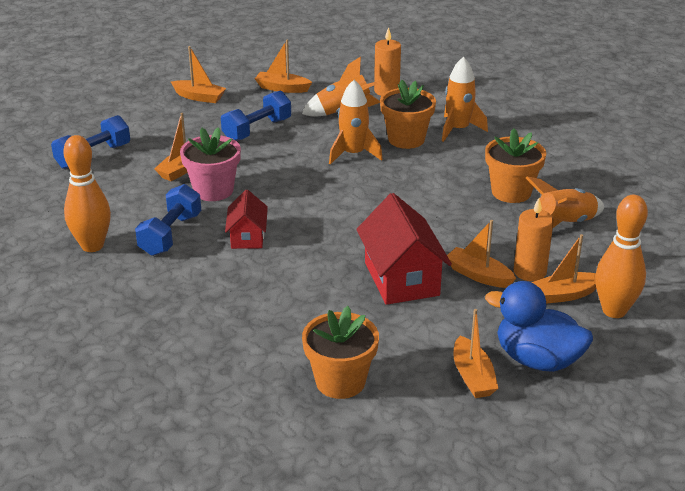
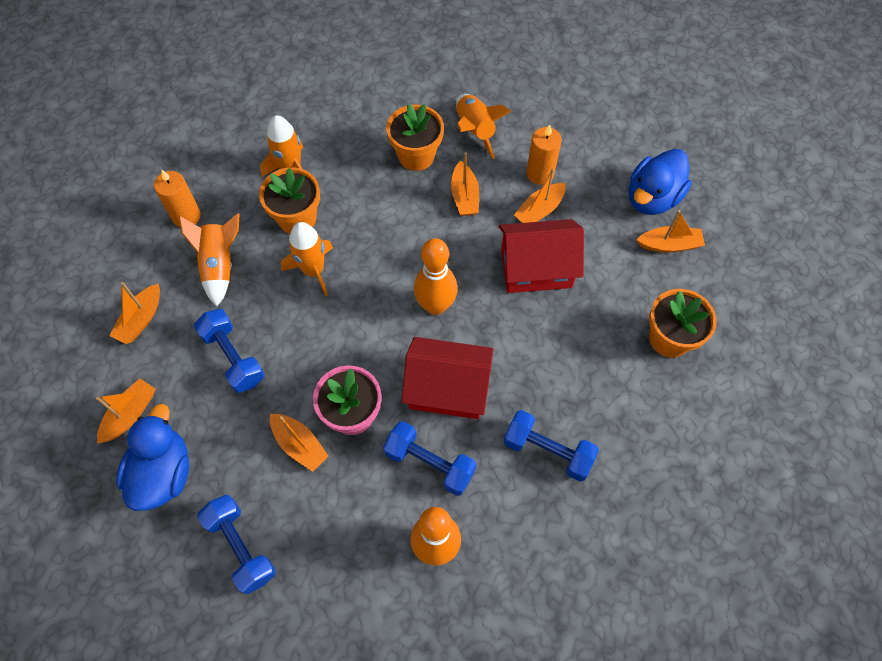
camera: 80 degrees left, 30 degrees up
red house [225,190,268,249] -> red house [401,337,493,419], size x1.73
orange boat [531,234,596,304] -> orange boat moved to [451,152,479,216]
orange bowling pin [595,195,648,318] -> orange bowling pin moved to [414,238,458,315]
none -> blue duck [116,404,189,511]
none -> blue dumbbell [503,410,599,482]

